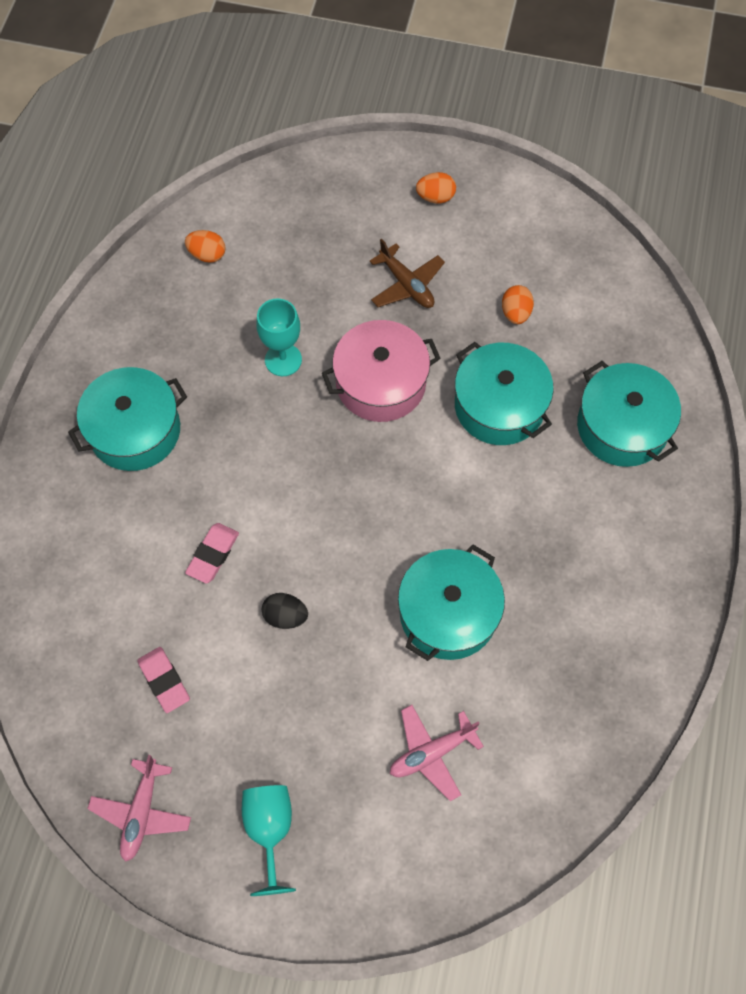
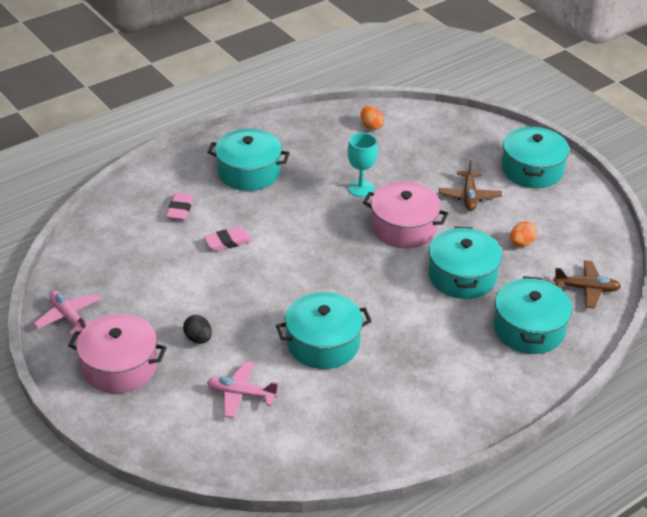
camera: 40 degrees right, 25 degrees down
pink plane [87,755,191,862] -> pink plane turned 90 degrees clockwise [34,291,101,336]
pink eraser [137,647,190,713] -> pink eraser moved to [166,193,194,220]
turquoise goblet [242,785,296,896] -> pink pot [68,314,167,393]
black egg [262,593,308,629] -> black egg moved to [183,315,212,343]
orange egg [416,172,456,203] -> turquoise pot [502,126,570,188]
none -> brown plane [553,261,621,309]

